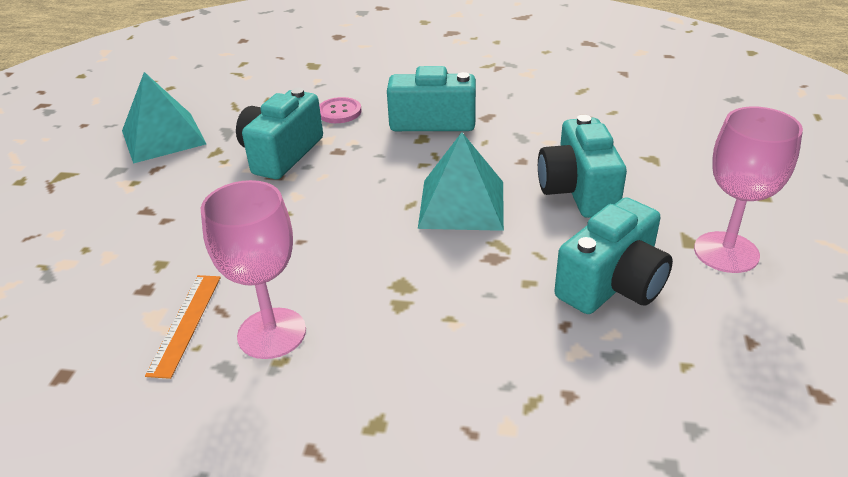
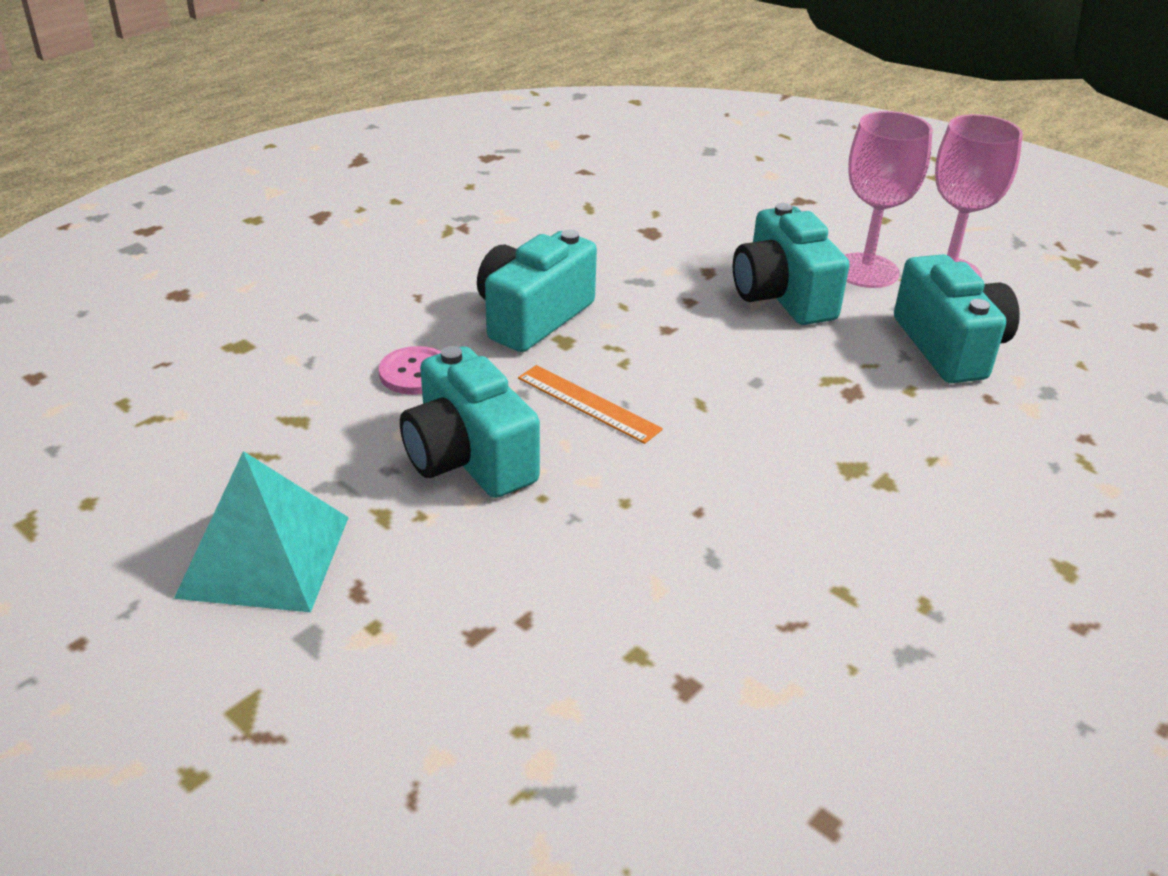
camera: 60 degrees left, 0 degrees up
orange ruler [145,275,221,379] -> orange ruler moved to [518,365,663,444]
pink goblet [201,180,306,359] -> pink goblet moved to [845,111,933,288]
turquoise pyramid [418,132,504,231] -> none
turquoise camera [538,115,627,218] -> turquoise camera turned 45 degrees clockwise [733,203,850,325]

